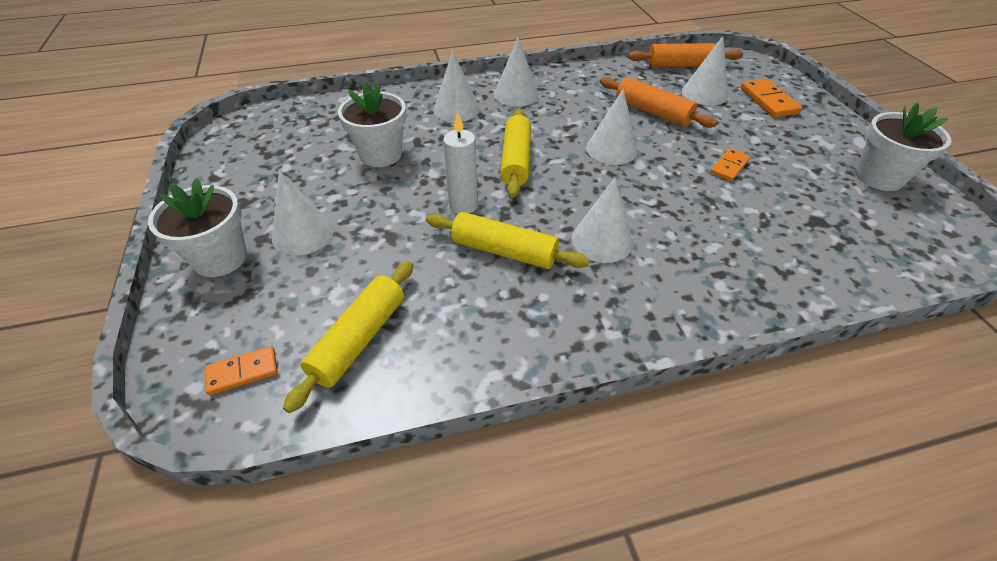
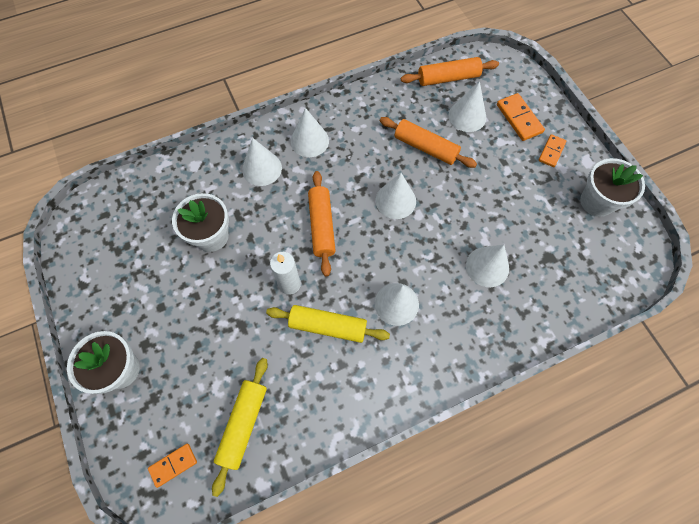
camera: 10 degrees left, 20 degrees up
white cone [272,171,334,256] -> white cone moved to [466,245,509,287]
yellow rolling pin [500,109,531,198] -> orange rolling pin [308,171,336,276]
orange domino [710,148,750,181] -> orange domino moved to [539,134,566,167]

